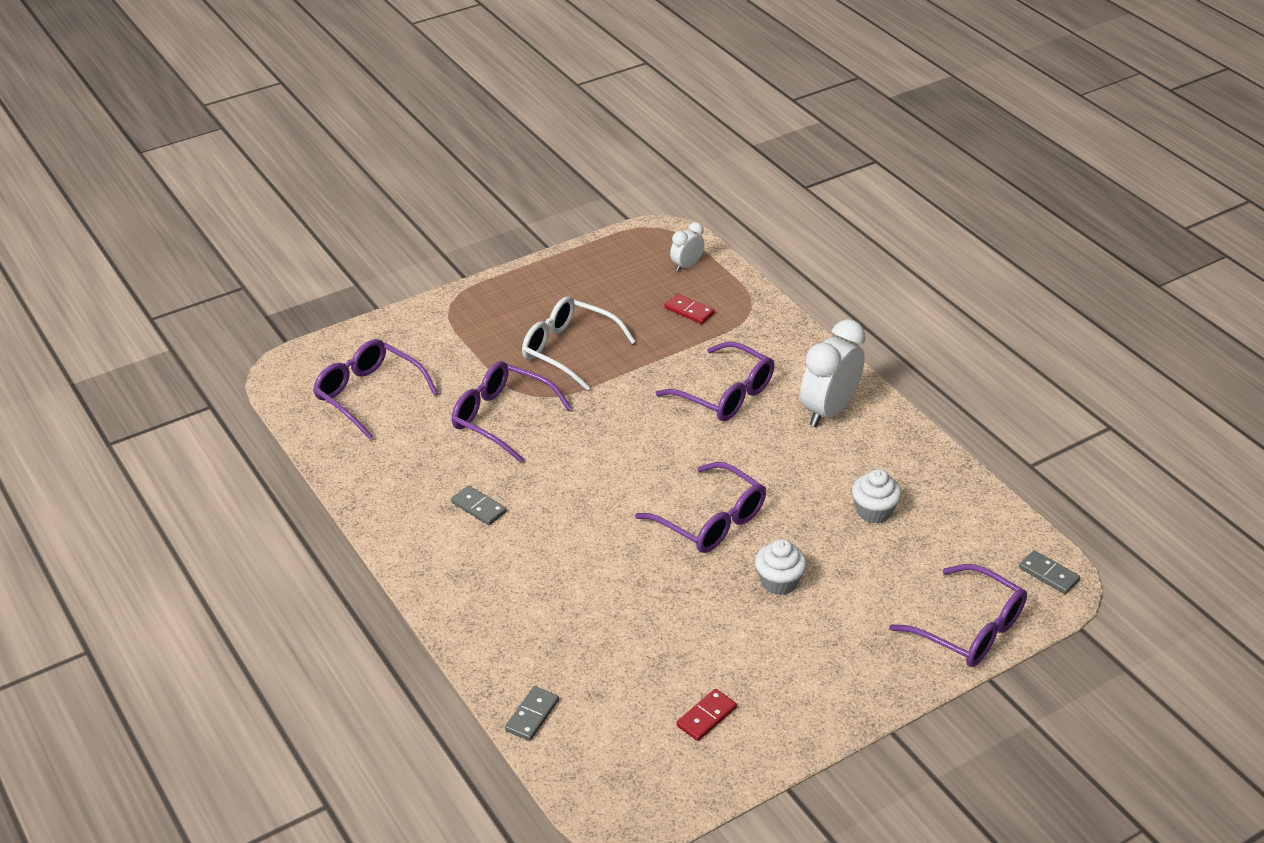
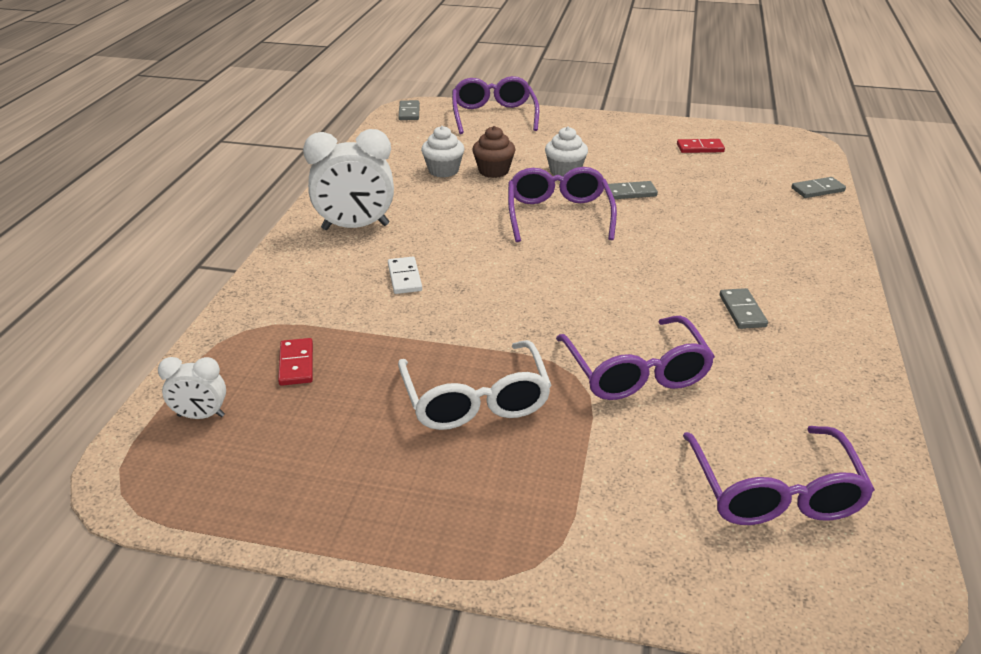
camera: 135 degrees left, 5 degrees down
purple glasses [656,342,774,421] -> white domino [388,257,422,294]
none -> brown cupcake [472,126,515,178]
none -> grey domino [608,181,658,199]

